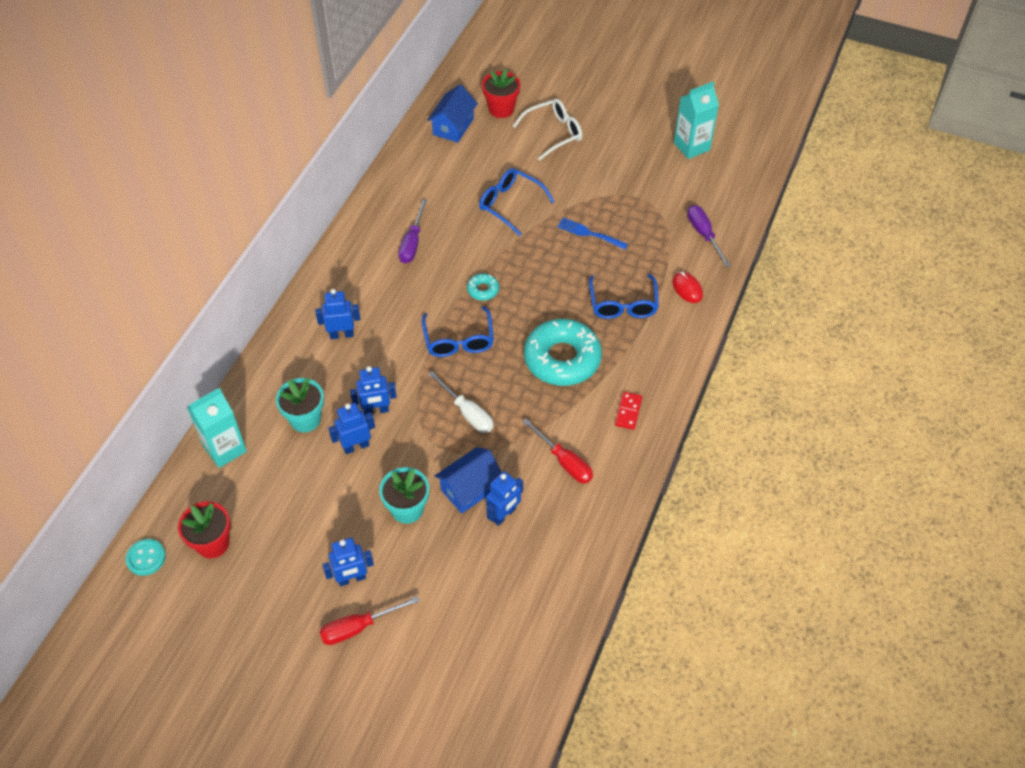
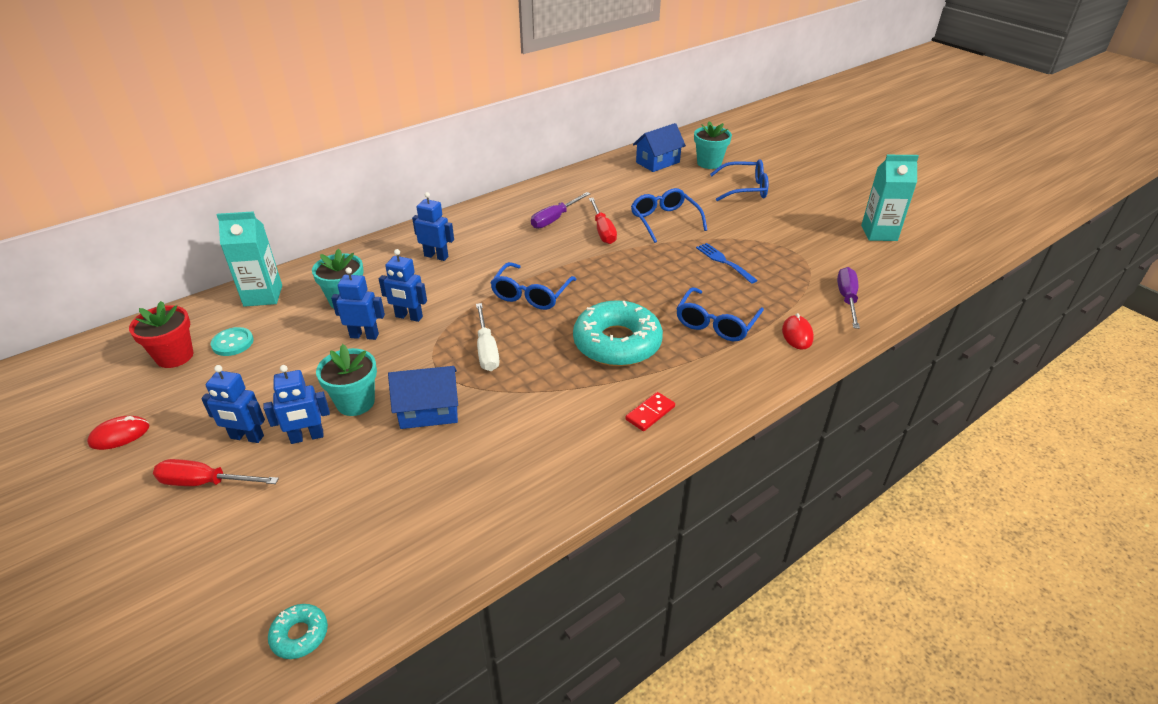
camera: 30 degrees right, 15 degrees down
turquoise button [126,539,166,576] -> turquoise button moved to [211,327,254,356]
turquoise donut [467,274,499,301] -> turquoise donut moved to [268,604,328,659]
red flower pot [482,69,521,118] -> turquoise flower pot [694,121,732,169]
blue robot [486,471,523,526] -> blue robot moved to [263,365,330,444]
white glasses [513,99,582,161] -> blue glasses [710,159,768,201]
red screwdriver [522,418,593,484] -> red screwdriver moved to [589,198,617,244]
none -> red mouse [87,416,150,450]

